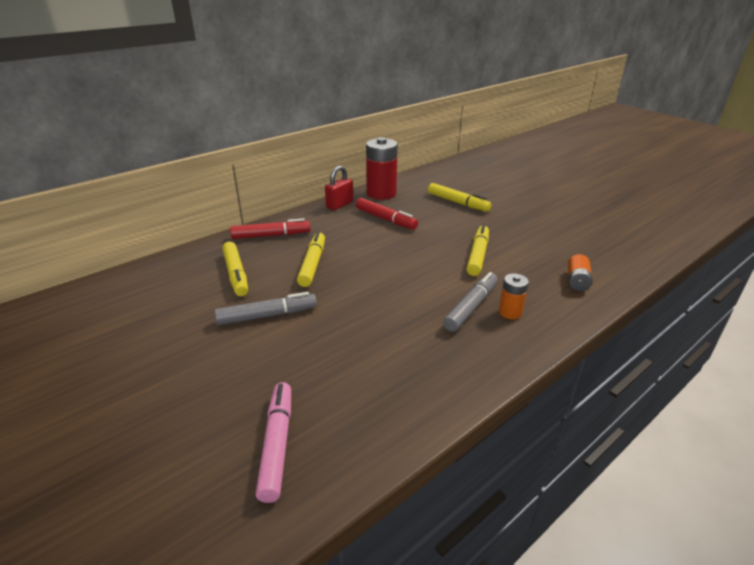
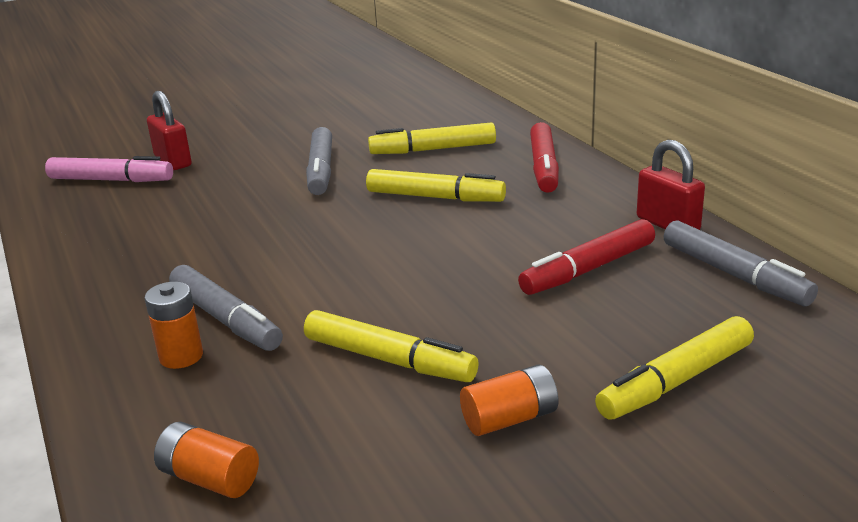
camera: 105 degrees right, 5 degrees down
red battery [366,137,398,200] -> grey marker [664,221,818,306]
none -> red padlock [147,91,192,170]
none -> orange battery [460,365,558,436]

